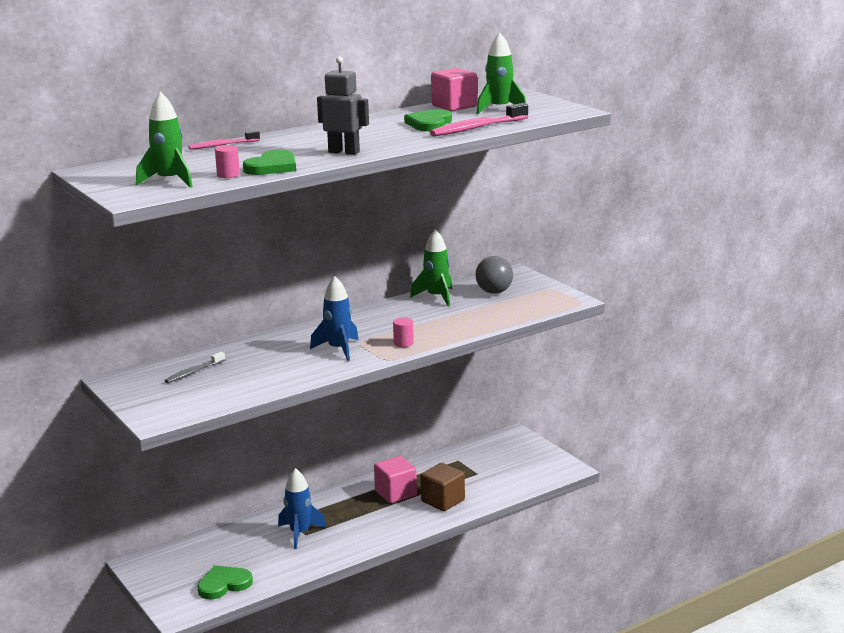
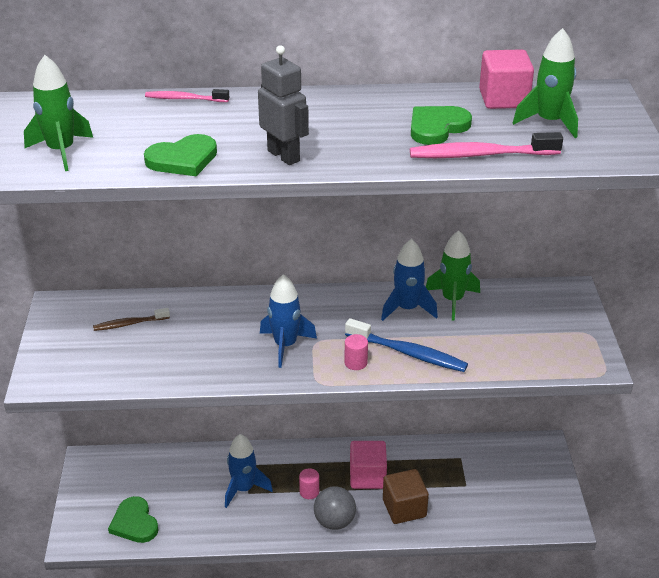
camera: 30 degrees right, 15 degrees up
grey toothbrush [165,352,225,383] -> brown toothbrush [93,308,170,331]
green heart [197,565,253,599] -> green heart turned 120 degrees counterclockwise [108,496,159,543]
pink cylinder [215,145,240,178] -> pink cylinder moved to [299,468,319,499]
grey ball [475,256,513,294] -> grey ball moved to [314,486,356,530]
none -> blue toothbrush [345,318,468,372]
none -> blue rocket [381,239,438,321]

